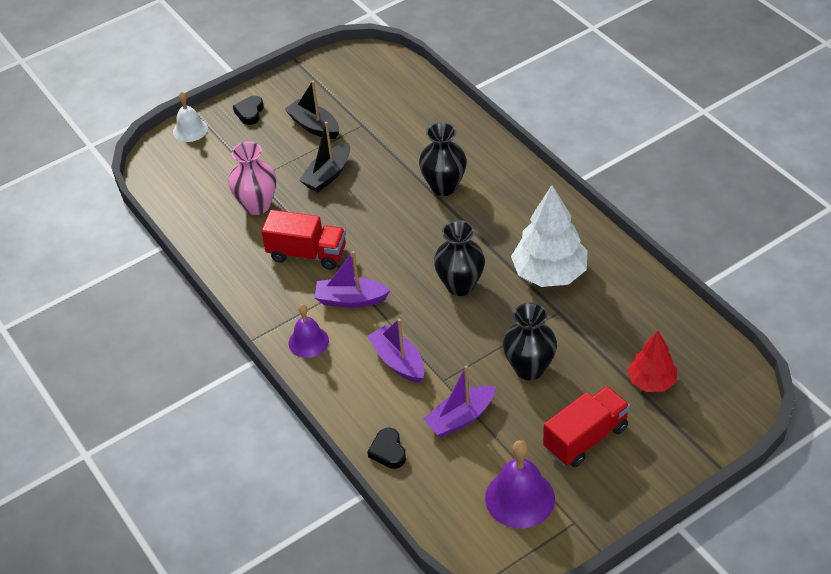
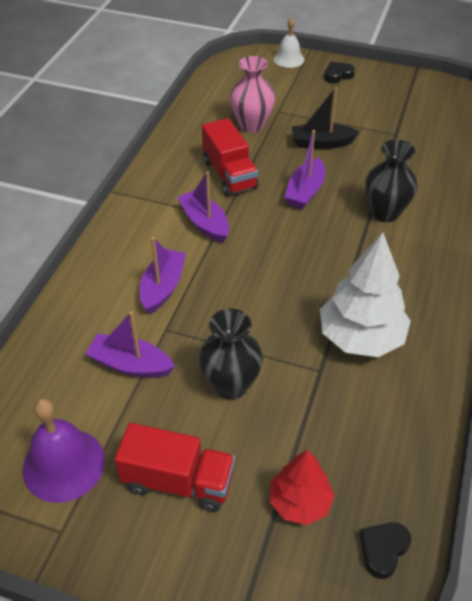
camera: 50 degrees right, 0 degrees up
black boat [284,81,339,139] -> none
purple bell [288,304,329,358] -> none
black heart [368,428,406,469] -> black heart moved to [359,522,411,579]
black vase [434,220,485,296] -> none
none -> purple boat [285,130,325,209]

